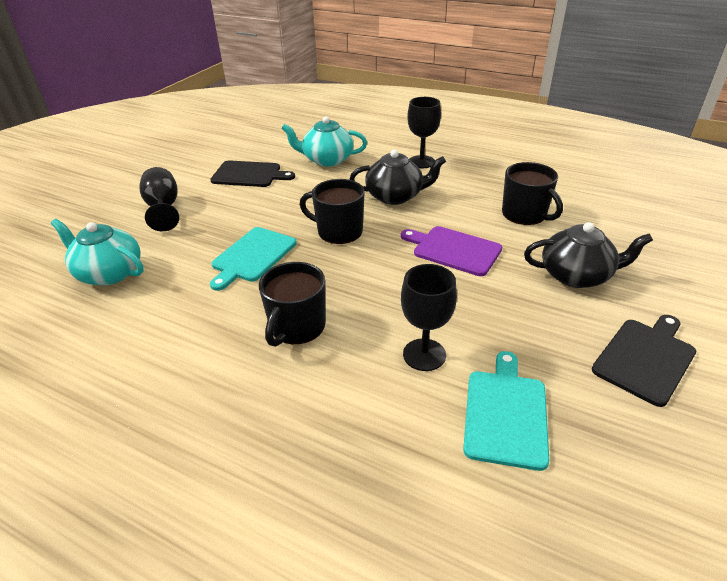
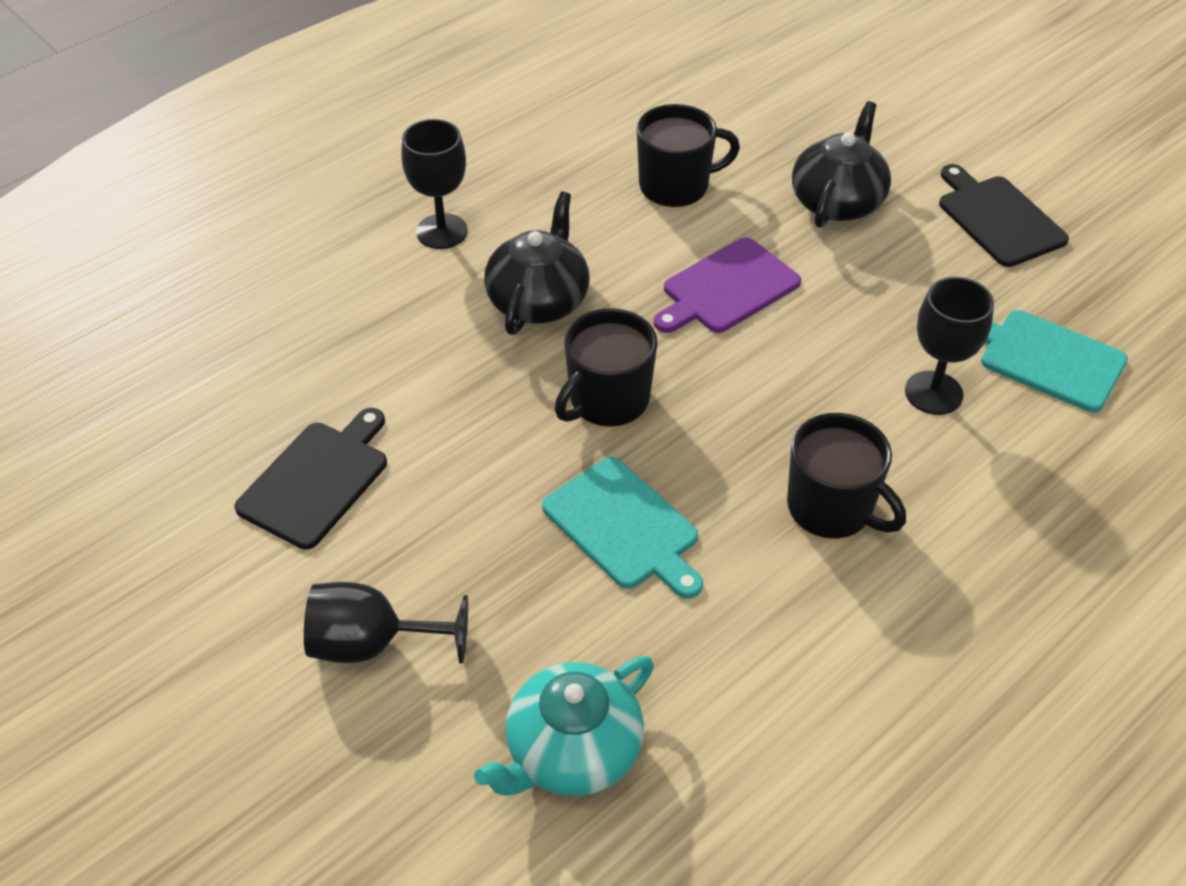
camera: 70 degrees left, 10 degrees up
turquoise teapot [281,116,367,167] -> none

